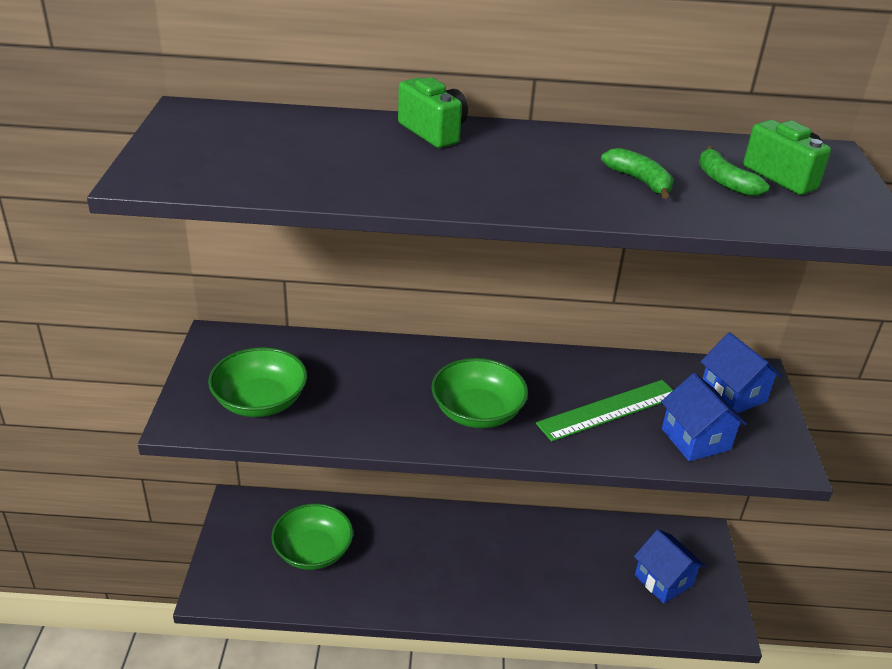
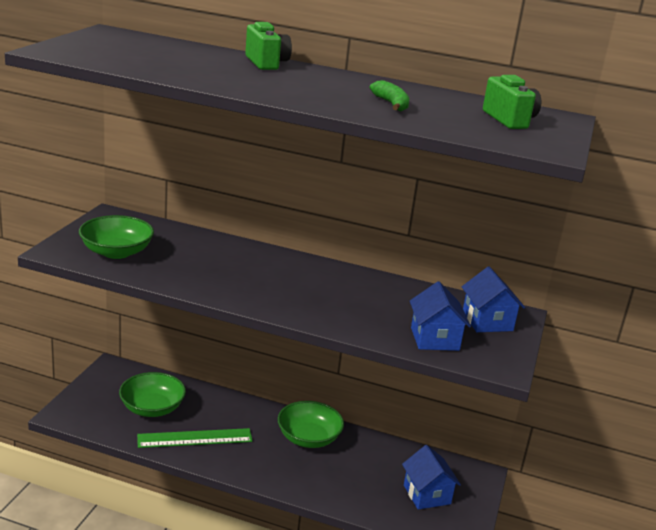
camera: 15 degrees right, 10 degrees down
green bowl [431,358,528,428] -> green bowl moved to [278,401,344,448]
green ruler [536,380,673,442] -> green ruler moved to [137,428,252,448]
green banana [699,146,769,196] -> none

